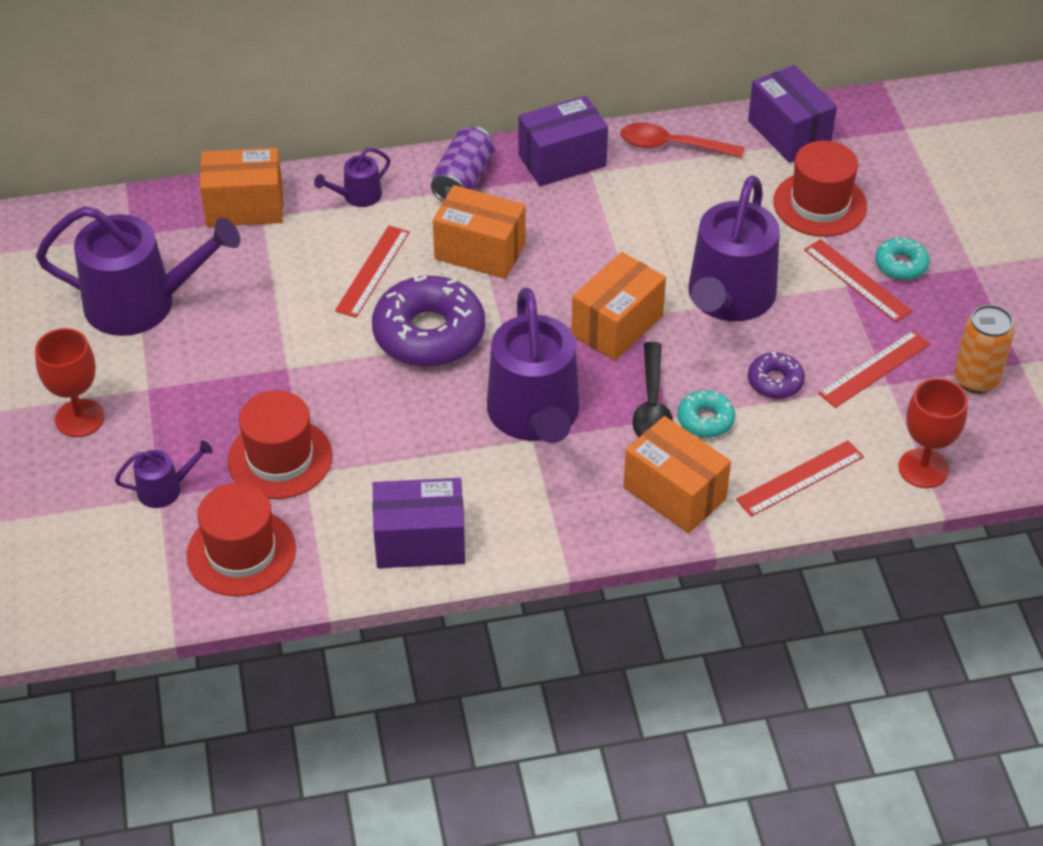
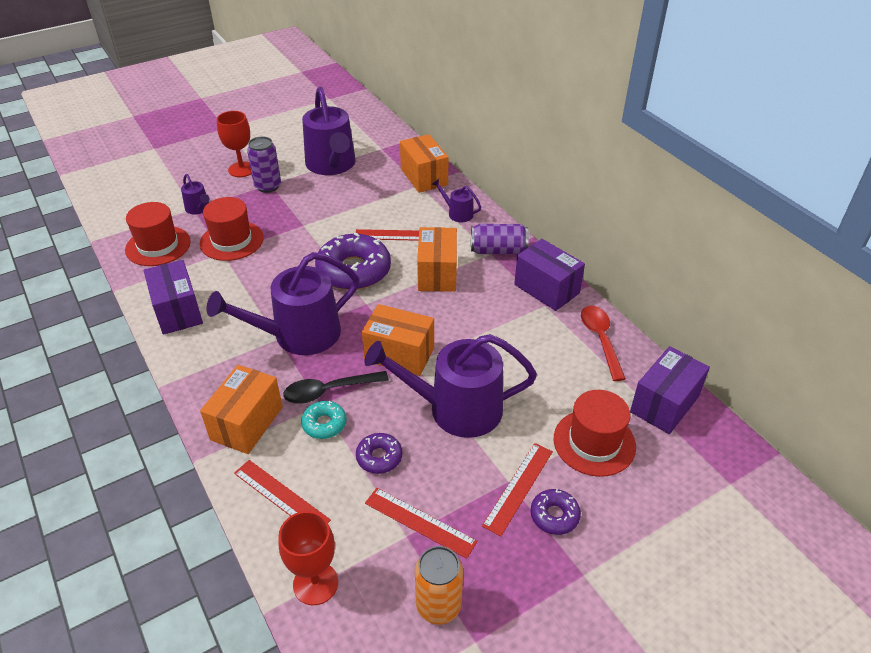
camera: 70 degrees right, 5 degrees down
turquoise donut [875,236,930,280] -> purple donut [530,488,581,535]
none -> purple can [247,136,281,193]

